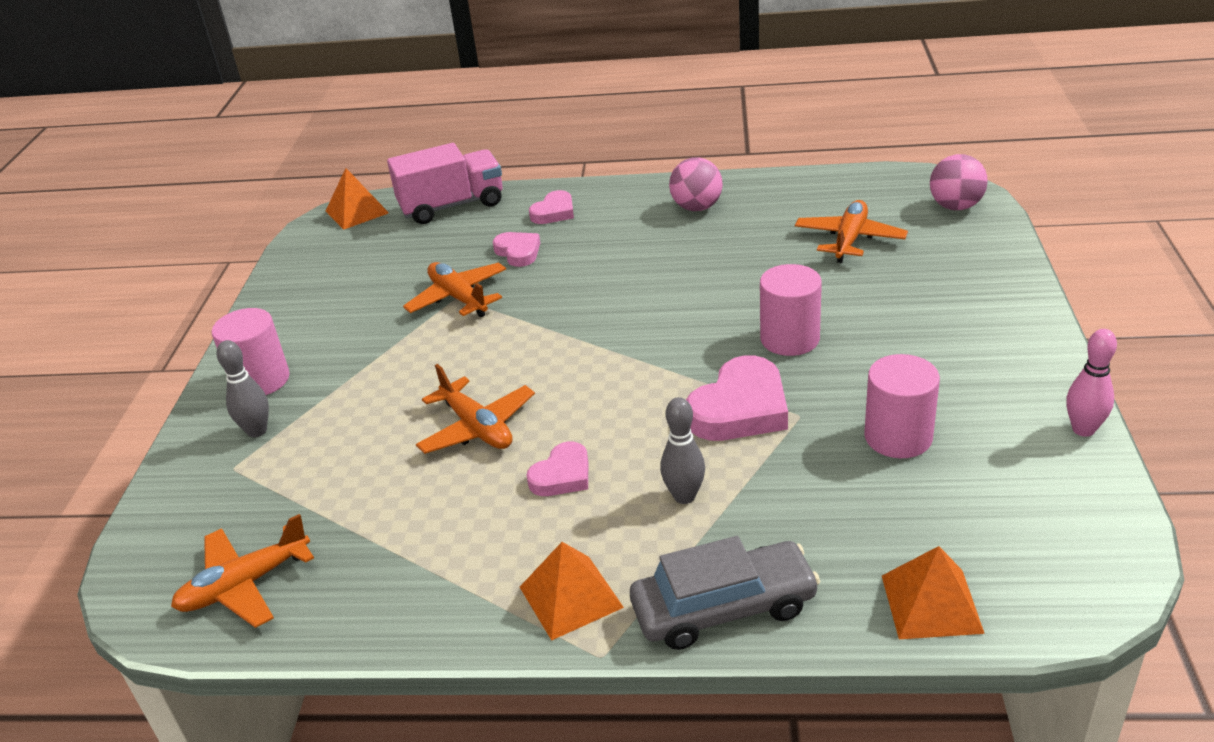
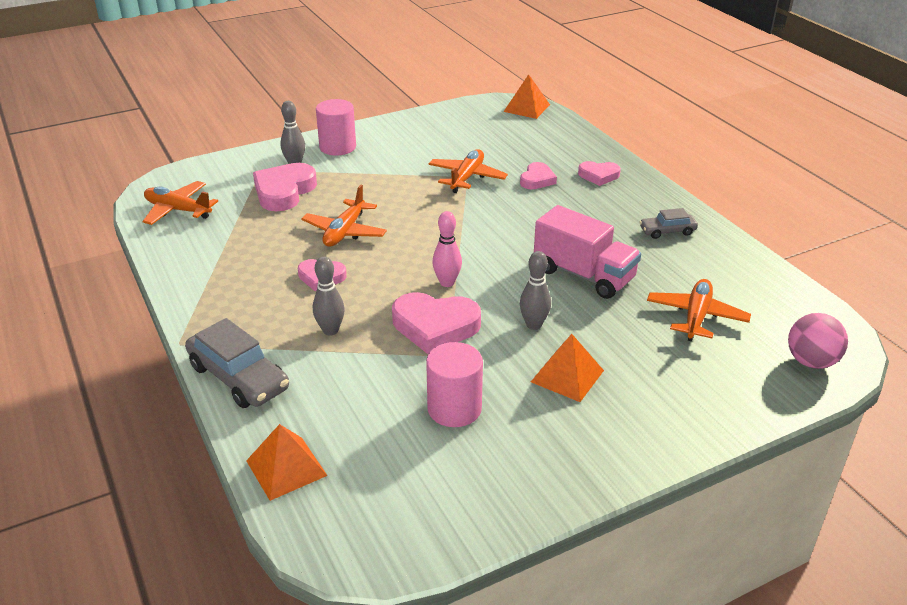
camera: 55 degrees right, 0 degrees up
pink truck [387,143,502,224] -> pink truck moved to [534,205,641,299]
orange pyramid [520,542,624,641] -> orange pyramid moved to [531,334,604,402]
pink ball [669,157,723,211] -> grey car [640,208,698,239]
pink cylinder [760,264,822,356] -> grey bowling pin [520,251,551,330]
orange plane [795,200,908,263] -> orange plane turned 60 degrees counterclockwise [647,279,751,341]
pink bowling pin [1066,329,1117,437] -> pink bowling pin moved to [432,211,462,287]
none -> pink heart [253,163,317,211]

